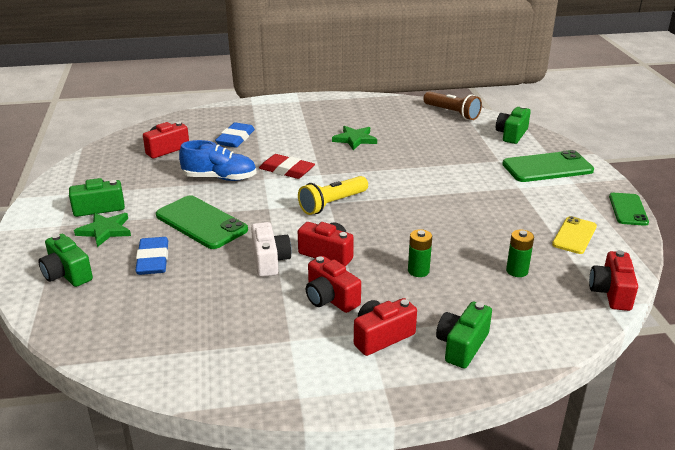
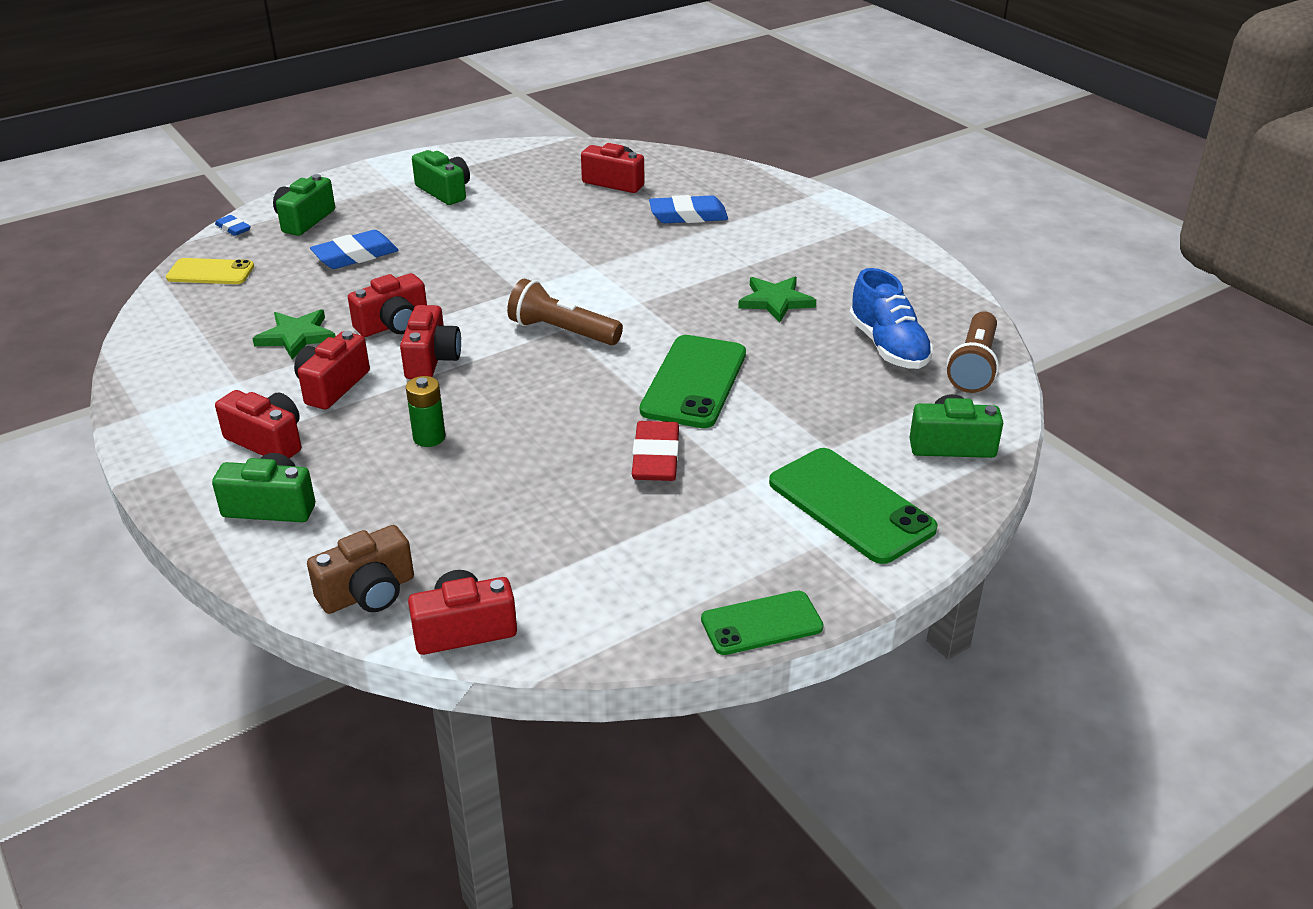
camera: 65 degrees right, 5 degrees up
green star [74,213,131,247] -> green star moved to [252,309,336,360]
green phone [156,195,248,249] -> green phone moved to [640,335,746,428]
blue shoe [179,140,256,181] -> blue shoe moved to [849,268,933,369]
white camera [251,222,292,277] -> red camera [348,273,427,337]
red eraser [259,154,315,179] -> red eraser moved to [632,421,679,481]
yellow flashlight [298,176,368,215] -> brown flashlight [507,279,623,345]
green battery [506,230,534,277] -> none
yellow phone [552,216,597,254] -> yellow phone moved to [166,258,254,284]
none -> blue eraser [215,215,251,236]
none -> brown camera [307,525,414,614]

